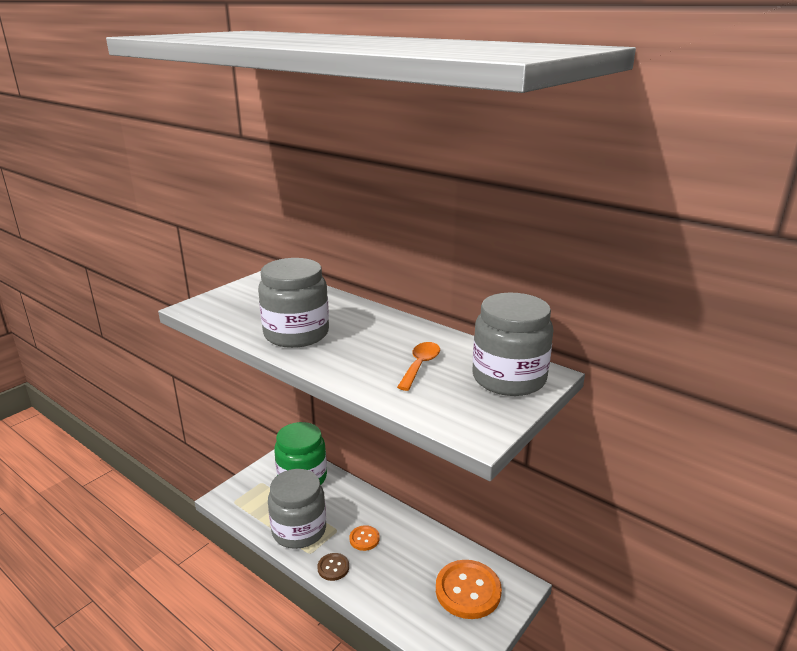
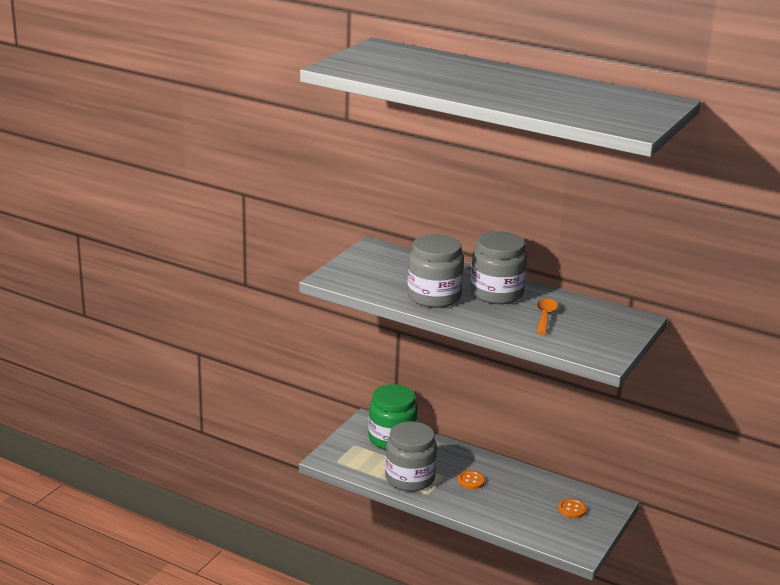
camera: 10 degrees left, 0 degrees up
brown button [317,553,349,581] -> none
orange button [436,560,502,619] -> orange button [558,498,587,518], size x0.50
grey jar [473,293,553,396] -> grey jar moved to [470,231,527,304]

